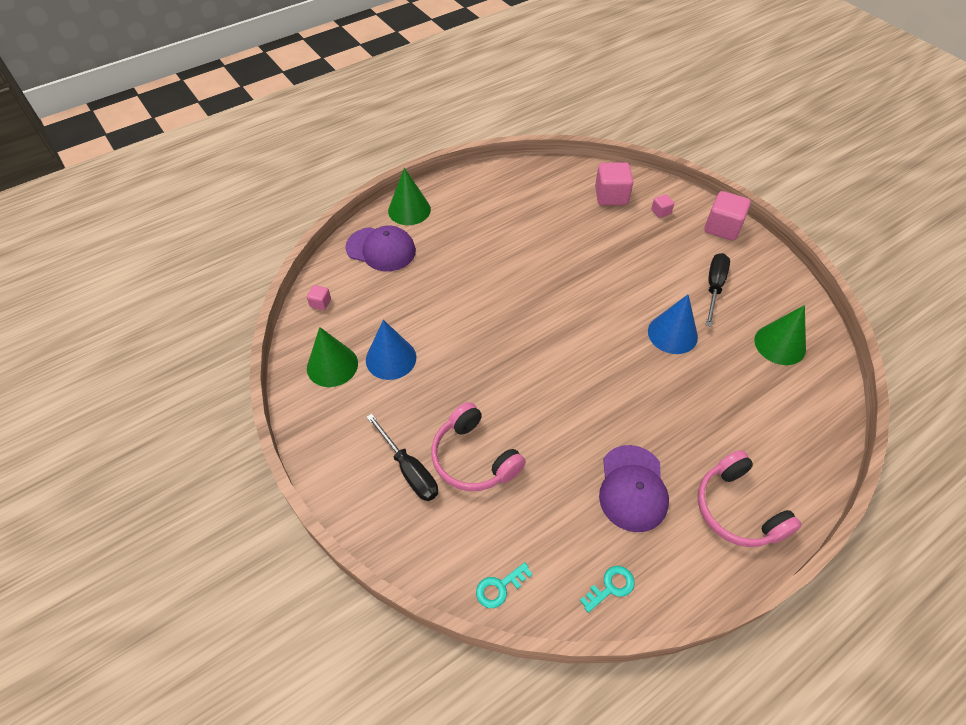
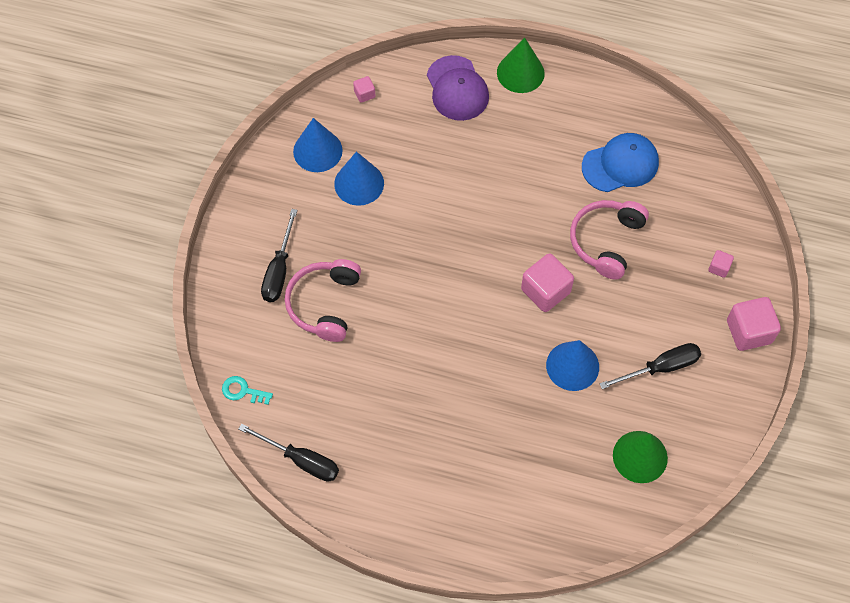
camera: 50 degrees right, 10 degrees up
green cone [307,327,358,387] -> blue cone [293,118,343,172]
turquoise key [580,566,635,613] -> black screwdriver [239,424,339,482]
pink cube [595,162,633,205] -> pink cube moved to [521,253,574,312]
purple cap [599,445,669,532] -> none
pink headphones [698,450,802,547] -> pink headphones moved to [570,200,649,280]
none -> blue cap [582,133,659,192]

